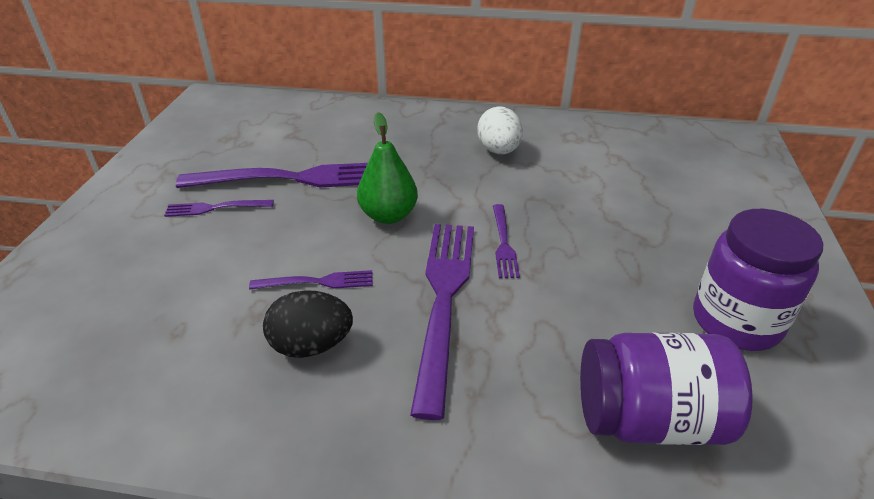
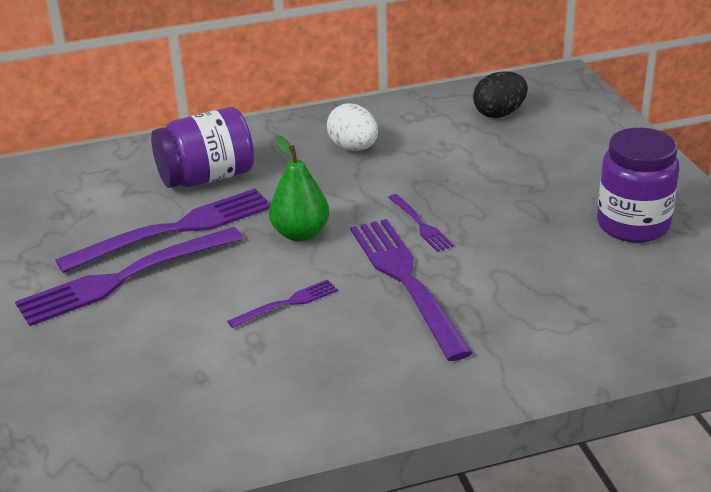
camera: 25 degrees left, 5 degrees down
purple fork [164,200,274,217] -> purple fork [15,227,243,326], size x2.08
black egg [263,290,353,358] -> black egg moved to [473,72,528,118]
purple jar [580,332,753,445] -> purple jar moved to [151,107,254,188]

